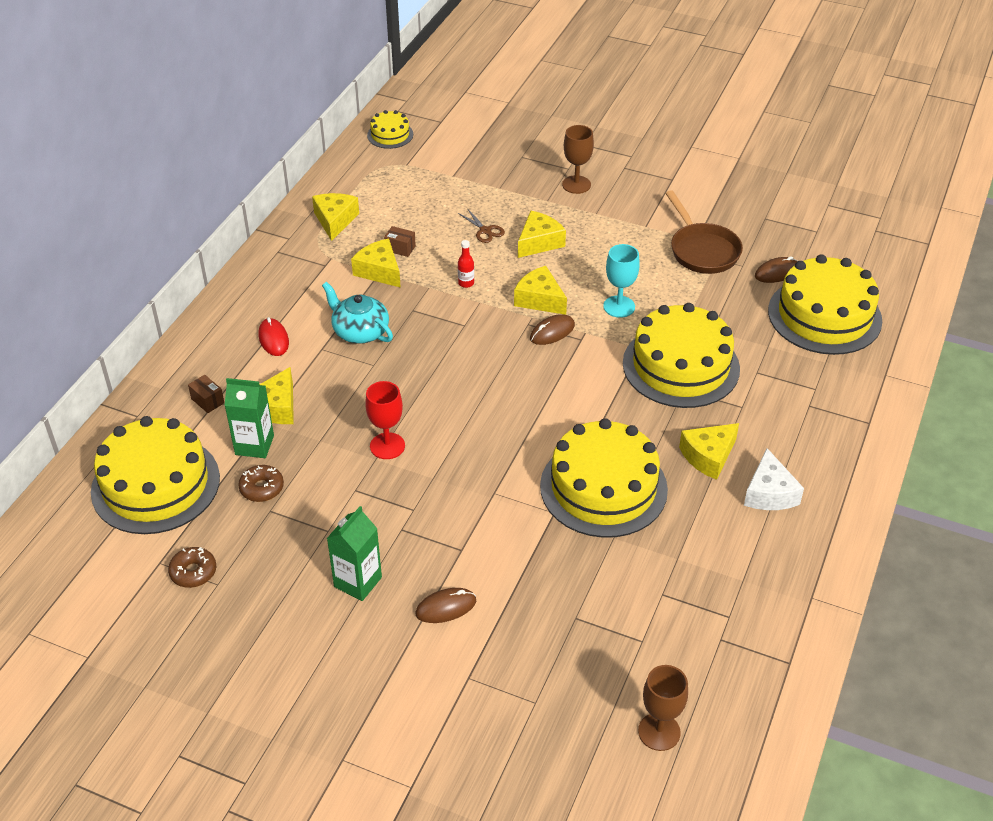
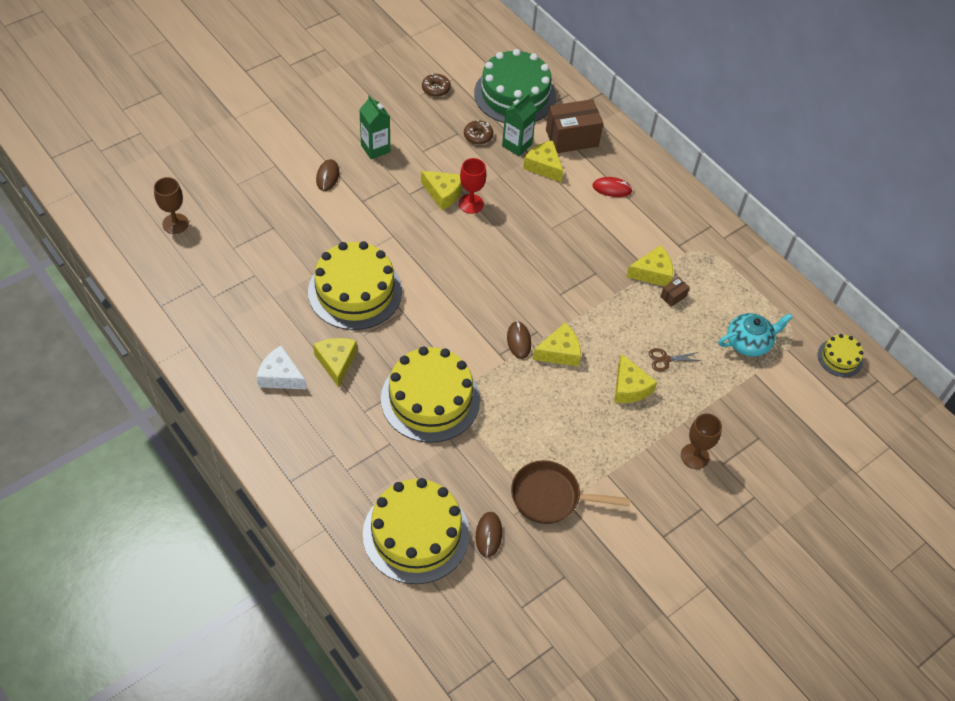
camera: 115 degrees right, 10 degrees up
yellow cake [91,416,220,534] -> green cake [474,49,556,123]
brown box [188,375,224,413] -> brown box [546,99,603,153], size x2.30
yellow cheese [312,193,359,241] -> yellow cheese moved to [421,171,463,210]
turquoise teapot [322,282,393,344] -> turquoise teapot moved to [718,313,793,357]
red bottle [458,240,474,288] -> none
turquoise goblet [603,244,640,318] -> none

